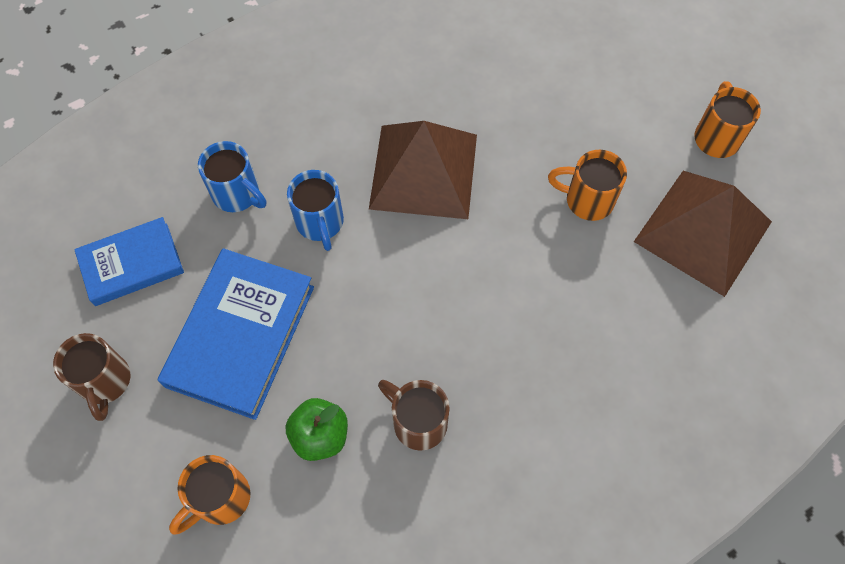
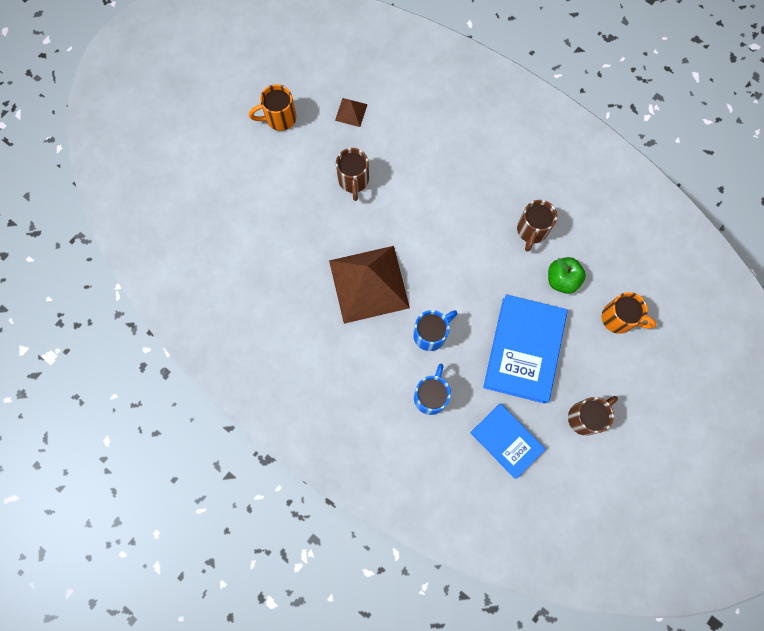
camera: 110 degrees left, 10 degrees up
blue book [158,248,314,420] -> blue book turned 75 degrees counterclockwise [483,294,568,404]
orange mug [548,150,627,221] -> brown mug [336,148,369,201]
brown pyramid [634,171,772,297] -> brown pyramid [335,98,368,127], size x0.41

